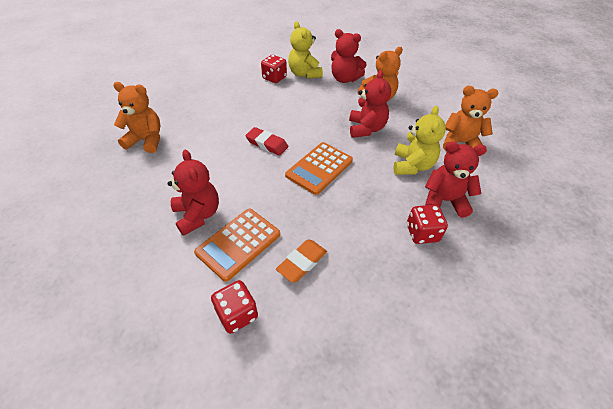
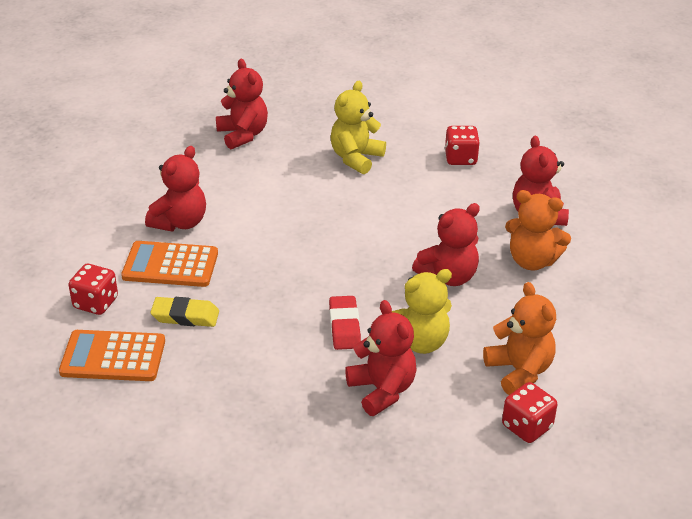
camera: 55 degrees right, 10 degrees down
orange teddy bear [113,82,160,153] -> red teddy bear [216,59,268,149]
red eraser [245,127,288,156] -> red eraser moved to [329,296,361,350]
orange eraser [276,239,327,282] -> yellow eraser [150,297,219,327]
orange calculator [285,142,353,195] -> orange calculator moved to [59,330,165,381]
yellow teddy bear [288,21,323,79] -> yellow teddy bear moved to [330,81,386,174]
red dice [407,205,448,244] -> red dice moved to [502,382,557,443]

